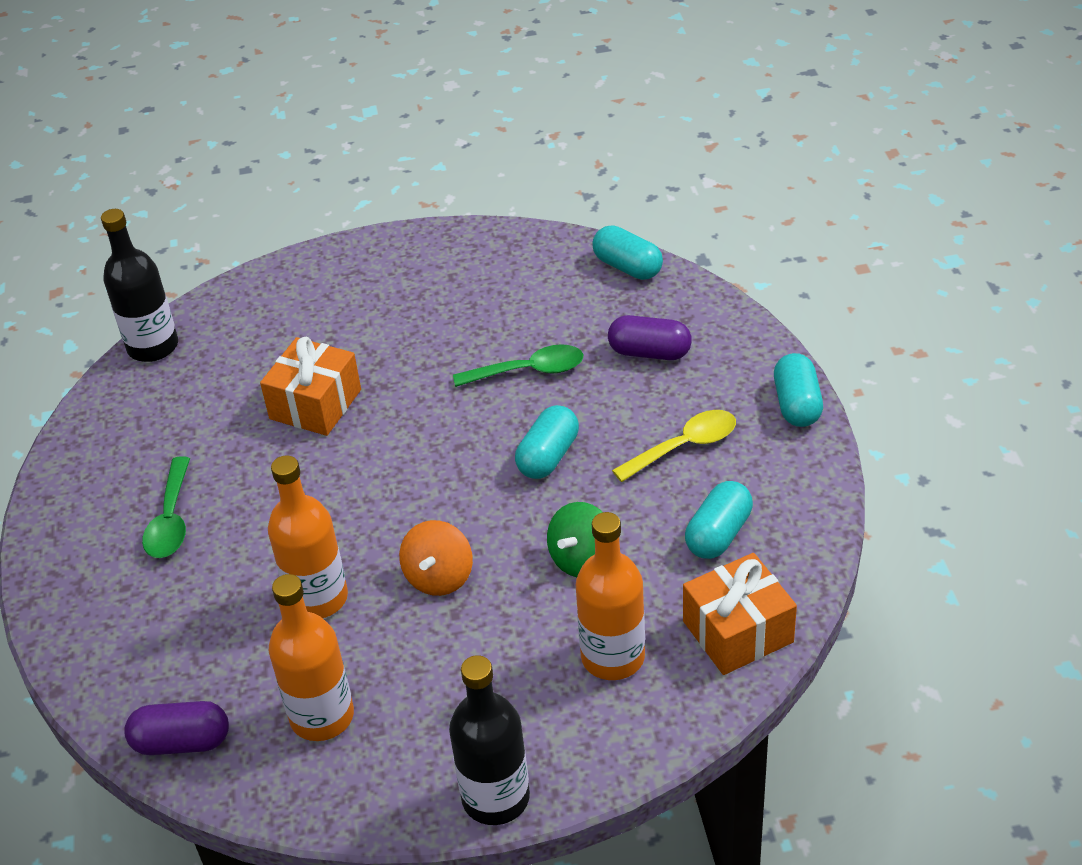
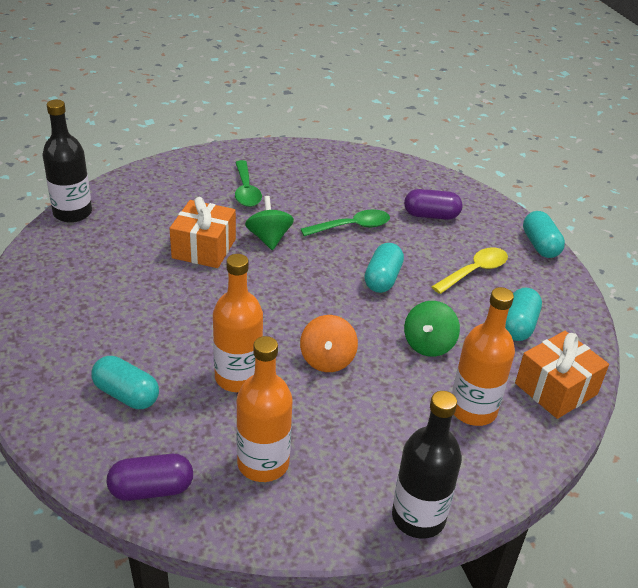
camera: 15 degrees left, 5 degrees down
green spoon [142,456,190,558] -> green spoon moved to [235,160,262,207]
turquoise capsule [592,225,663,280] -> turquoise capsule moved to [92,356,159,409]
none -> green spinning top [245,196,294,250]

